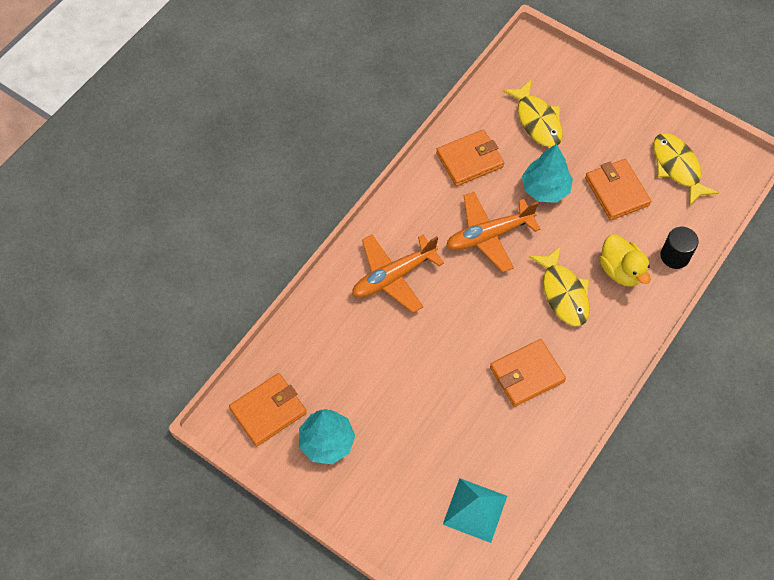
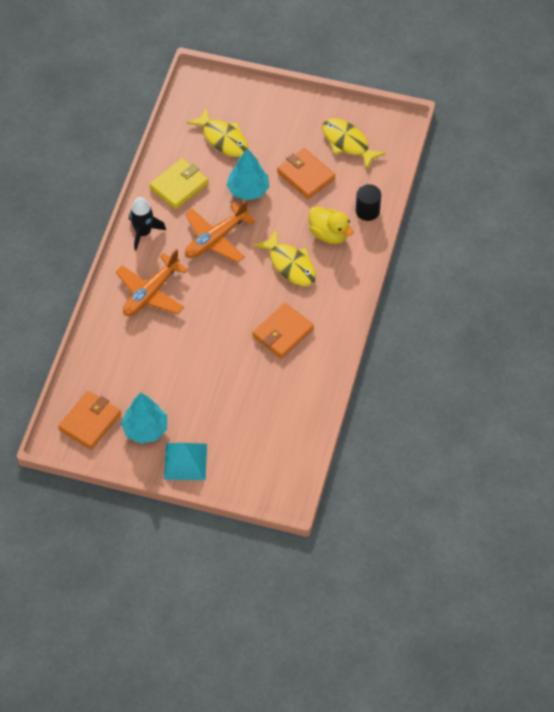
camera: 20 degrees left, 5 degrees down
orange wallet [436,129,504,186] -> yellow wallet [149,158,209,209]
turquoise pyramid [443,478,507,543] -> turquoise pyramid moved to [164,443,207,480]
none -> black rocket [129,197,166,251]

